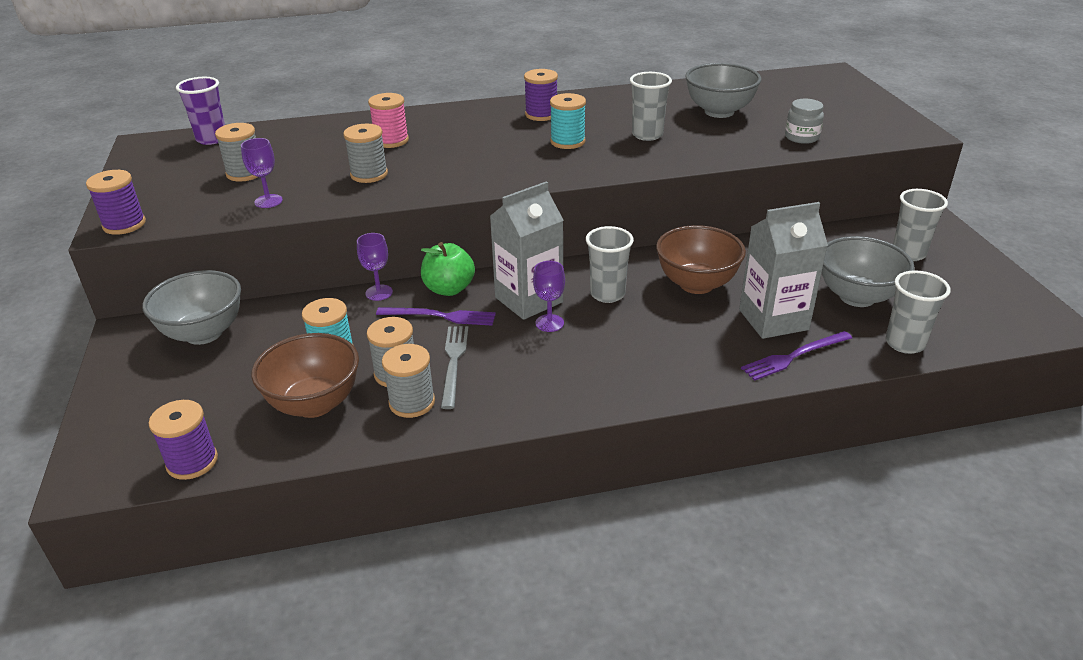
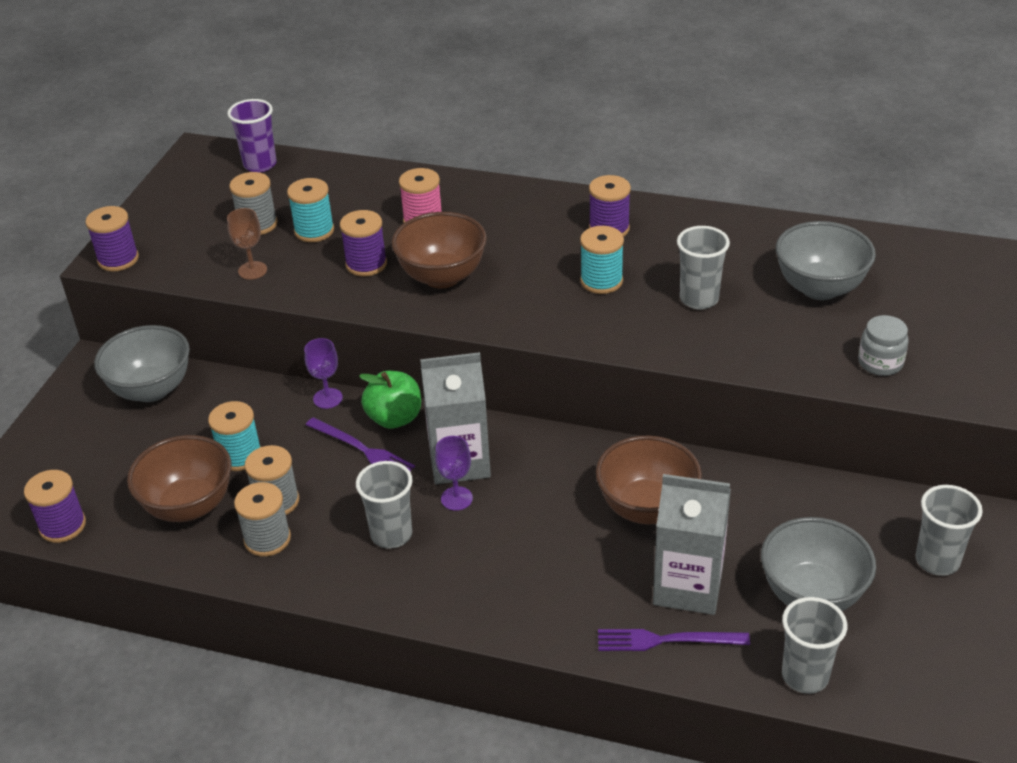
camera: 30 degrees right, 5 degrees up
purple goblet [241,138,283,208] -> brown goblet [227,208,267,280]
grey spool [343,124,388,183] -> purple spool [340,210,387,277]
grey fork [441,326,468,409] -> none
grey cup [586,226,634,303] -> grey cup moved to [356,461,413,549]
none -> turquoise spool [287,178,334,242]
none -> brown bowl [392,212,487,288]

